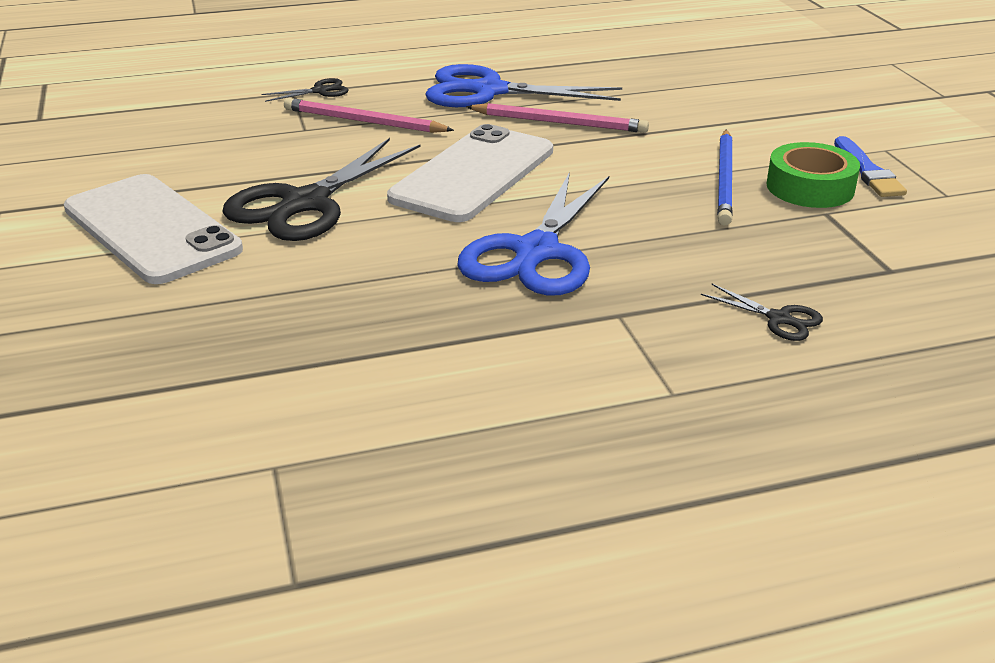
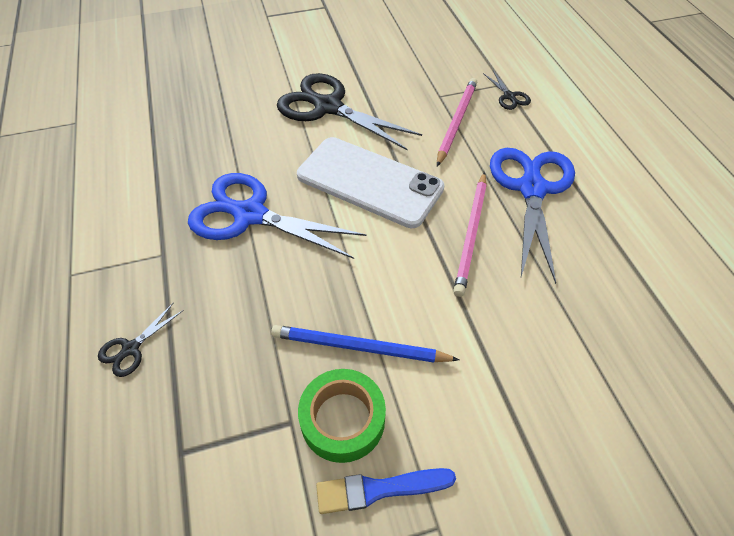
camera: 90 degrees right, 20 degrees up
white phone [64,174,243,284] -> none

